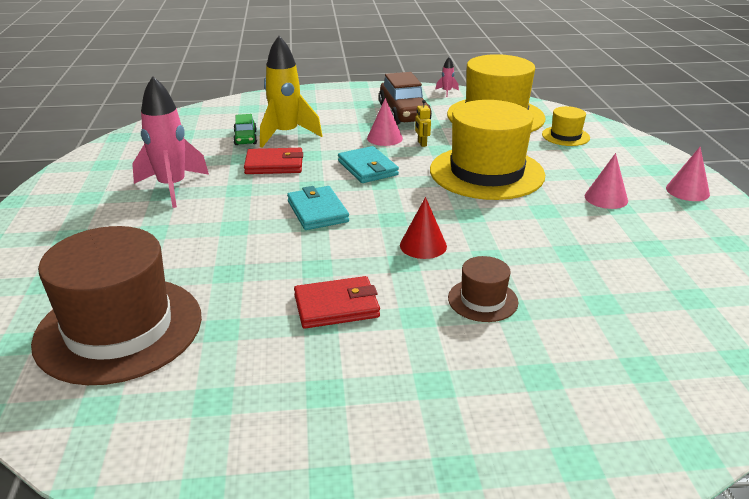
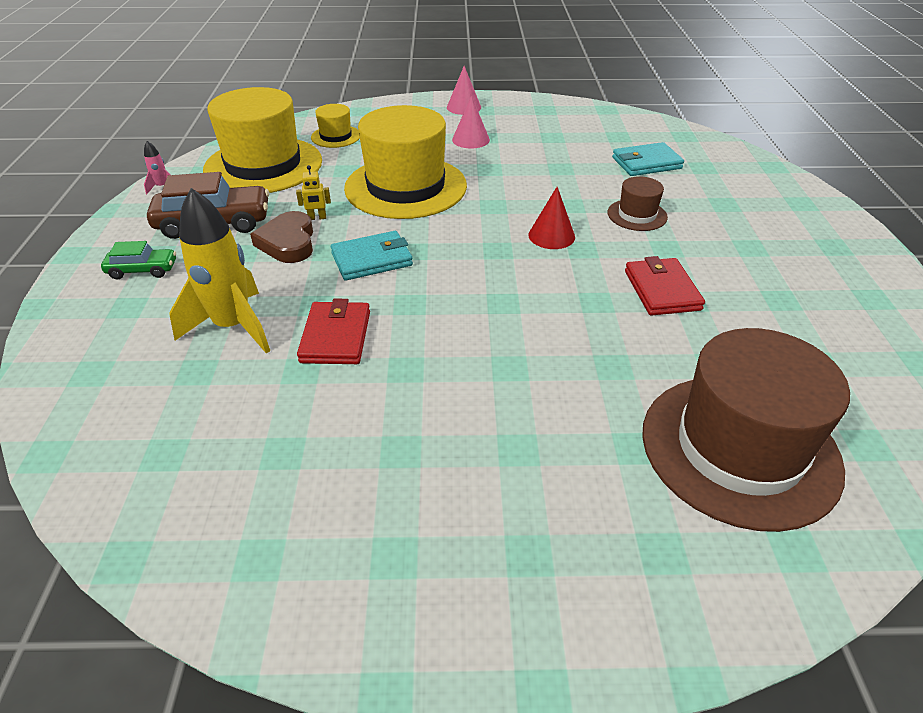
camera: 85 degrees left, 10 degrees up
pink rocket [132,76,209,208] -> none
green car [233,114,257,145] -> green car moved to [101,241,176,280]
turquoise wallet [287,186,349,230] -> turquoise wallet moved to [612,142,684,176]
pink cone [367,98,403,146] -> brown heart [250,211,313,263]

